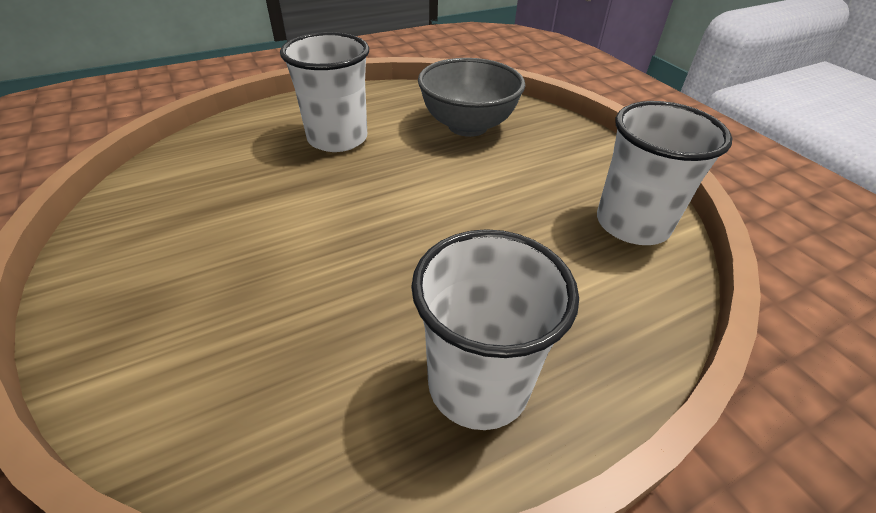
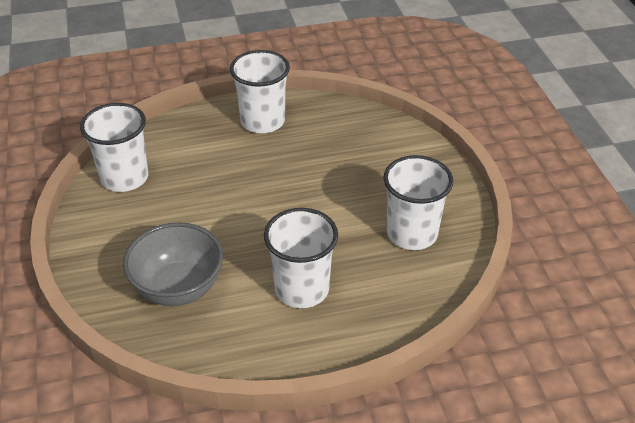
camera: 165 degrees left, 0 degrees up
none -> white cup [383,155,453,250]

